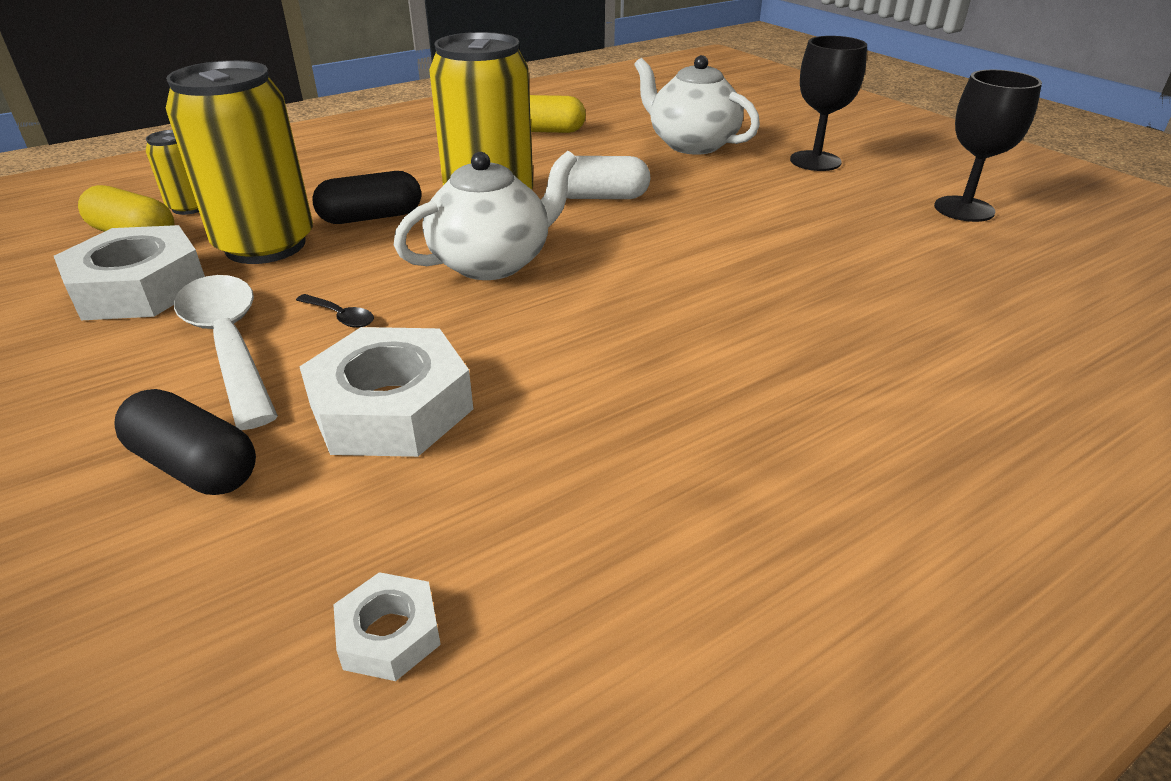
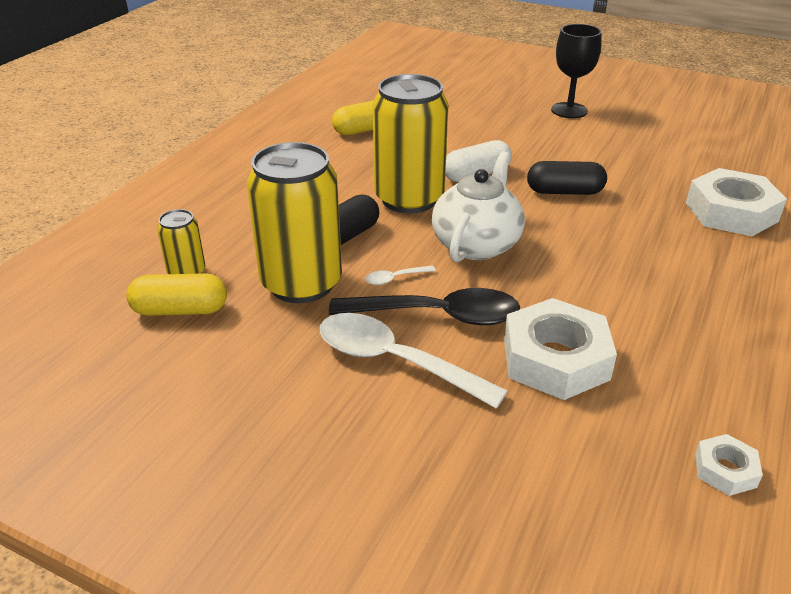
camera: 30 degrees left, 0 degrees up
white nut [54,225,205,320] -> white nut moved to [686,168,787,236]
black capsule [114,389,256,495] -> black capsule moved to [527,161,607,195]
black spoon [296,294,374,328] -> black spoon [329,288,520,325], size x2.42
white teapot [634,55,760,154] -> none
black goblet [934,70,1042,222] -> none
none -> white spoon [365,265,436,285]

